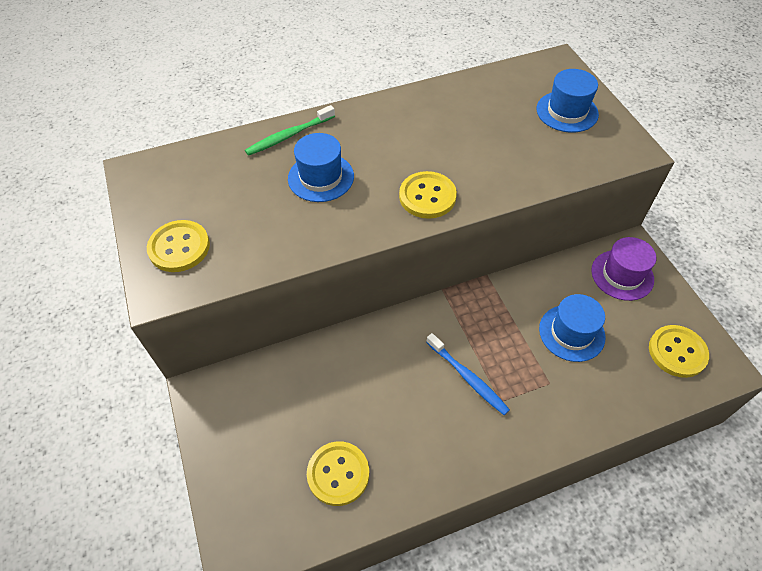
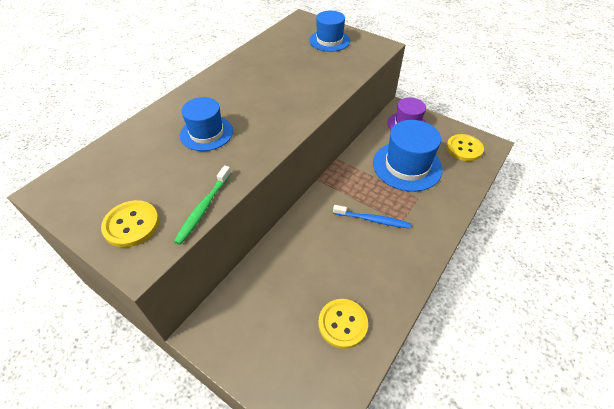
camera: 35 degrees left, 5 degrees down
green toothbrush [245,105,335,156] -> green toothbrush moved to [174,165,231,245]
yellow button [399,171,457,219] -> none
blue hat [539,294,605,362] -> blue hat [373,120,443,192], size x1.57

